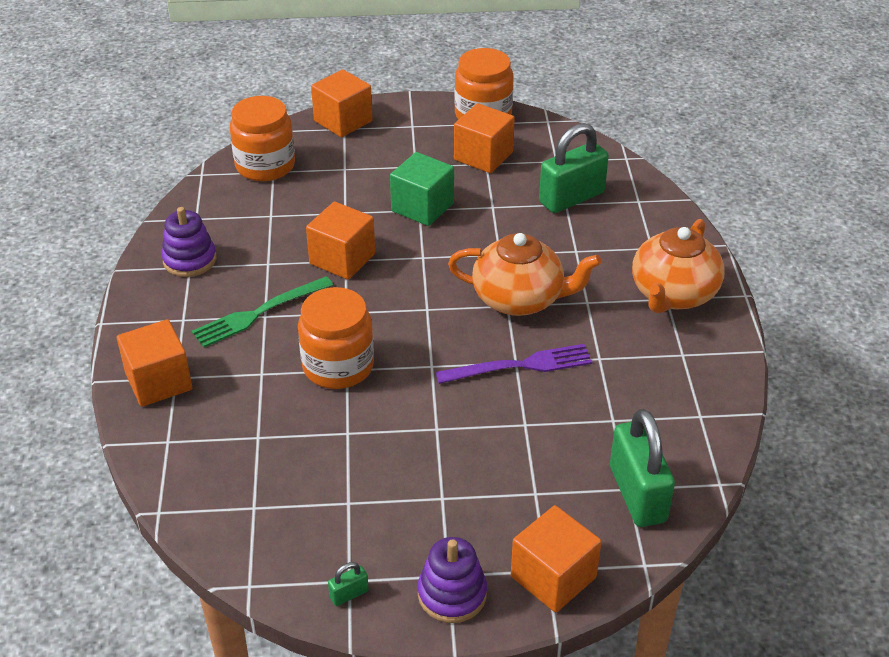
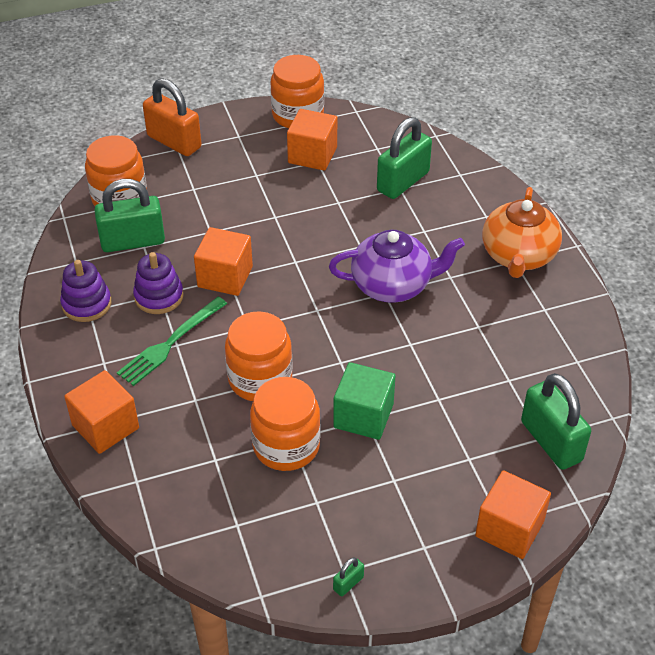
camera: 15 degrees left, 5 degrees up
orange cube [311,70,373,137] -> orange padlock [143,78,202,156]
green cube [390,152,454,226] -> green cube moved to [333,362,395,440]
purple stacking toy [418,537,487,623] -> purple stacking toy moved to [133,252,184,314]
purple fork [435,344,592,384] -> none
orange teapot [448,233,602,316] -> purple teapot [329,230,465,303]
none -> green padlock [94,179,165,252]
none -> orange jar [250,377,320,471]

